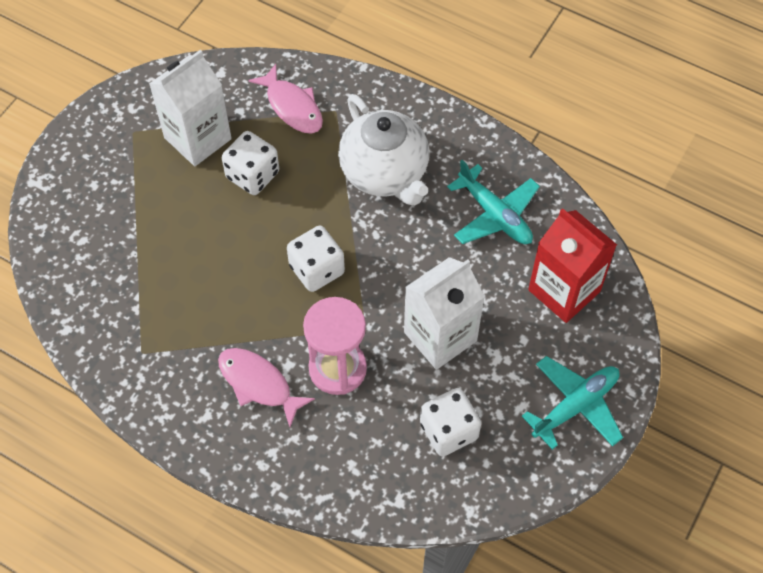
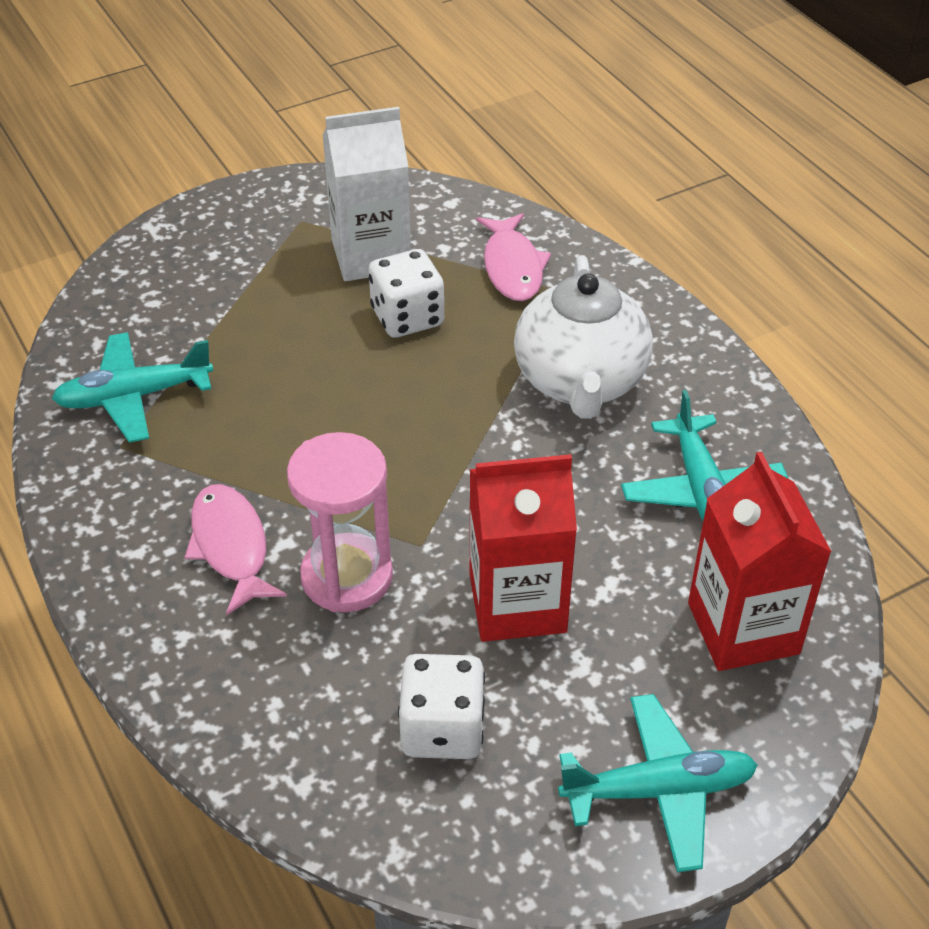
camera: 30 degrees right, 15 degrees down
white dice [287,226,345,292] -> none
white carton [404,257,485,370] -> red carton [470,454,577,642]
none -> turquoise plane [52,332,213,443]

